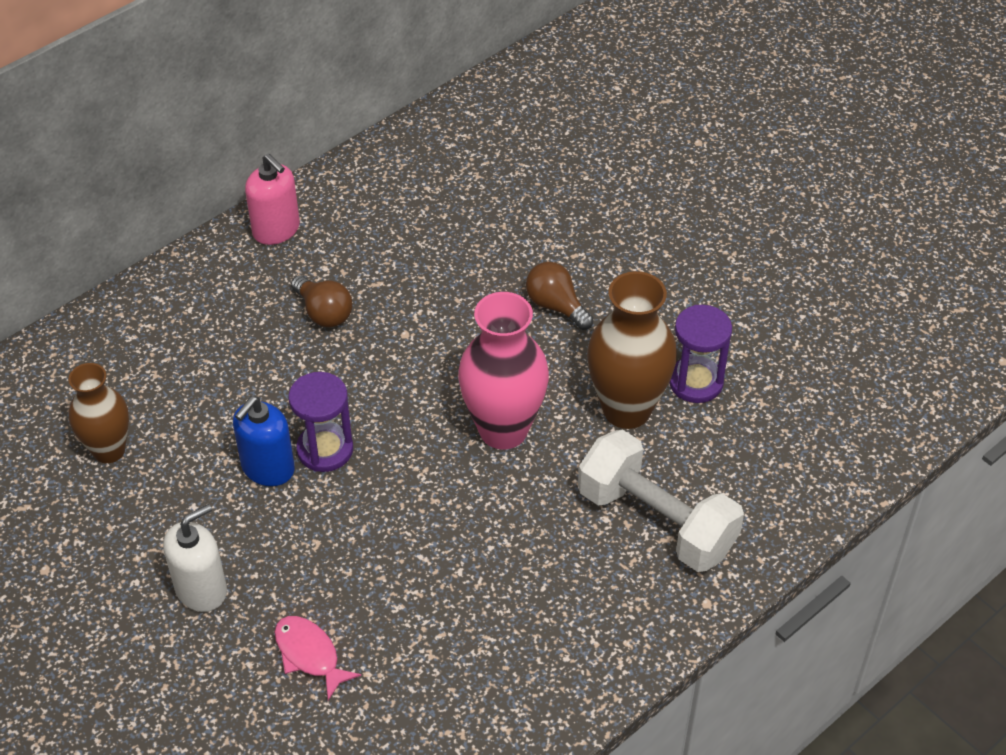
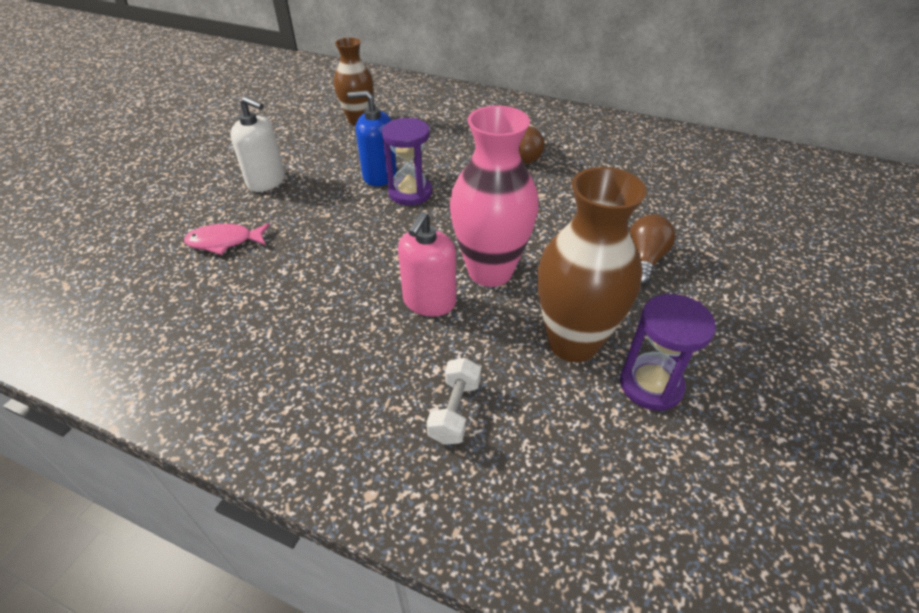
camera: 65 degrees right, 5 degrees down
pink soap dispenser [245,154,300,245] -> pink soap dispenser moved to [398,212,456,317]
pink fish [275,616,361,700] -> pink fish turned 120 degrees counterclockwise [184,223,270,255]
white dumbbell [578,429,744,572] -> white dumbbell [427,358,481,445], size x0.46

